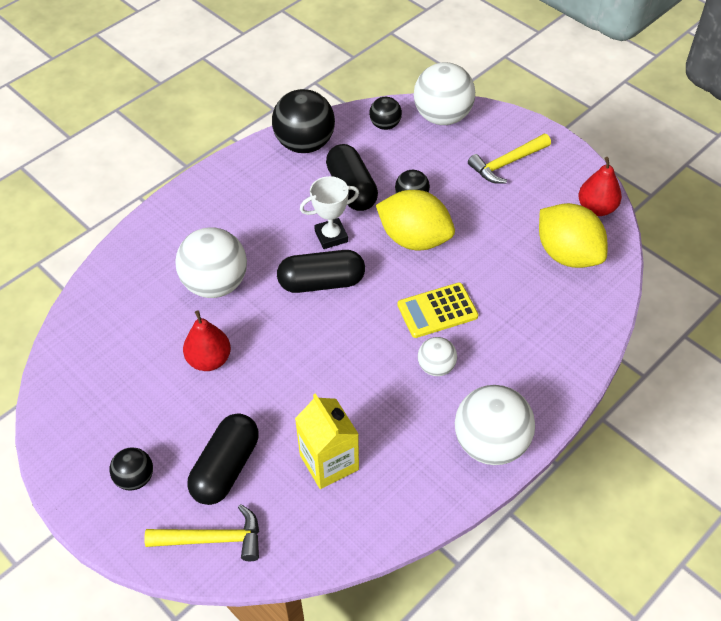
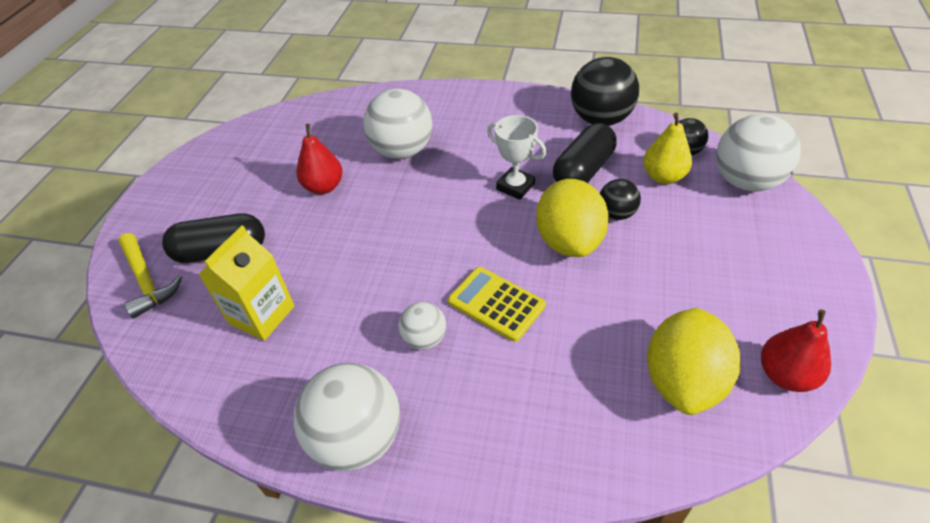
camera: 60 degrees right, 5 degrees down
black ball [109,448,153,491] -> none
black capsule [277,250,365,293] -> none
yellow hammer [468,134,551,183] -> none
none -> yellow pear [643,113,692,184]

